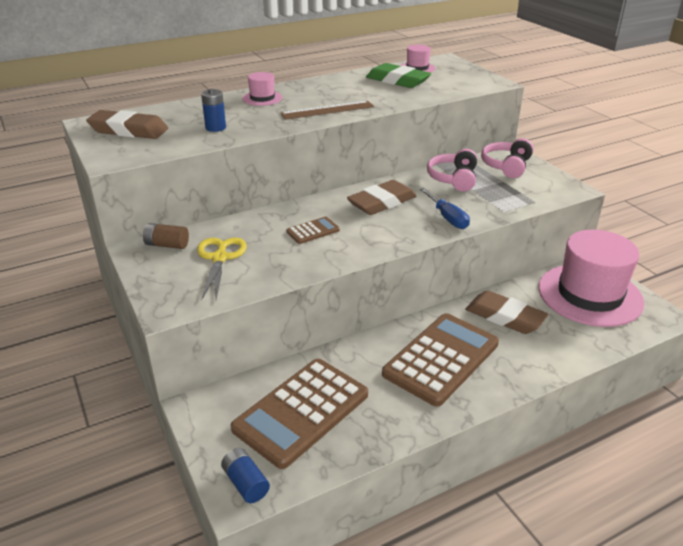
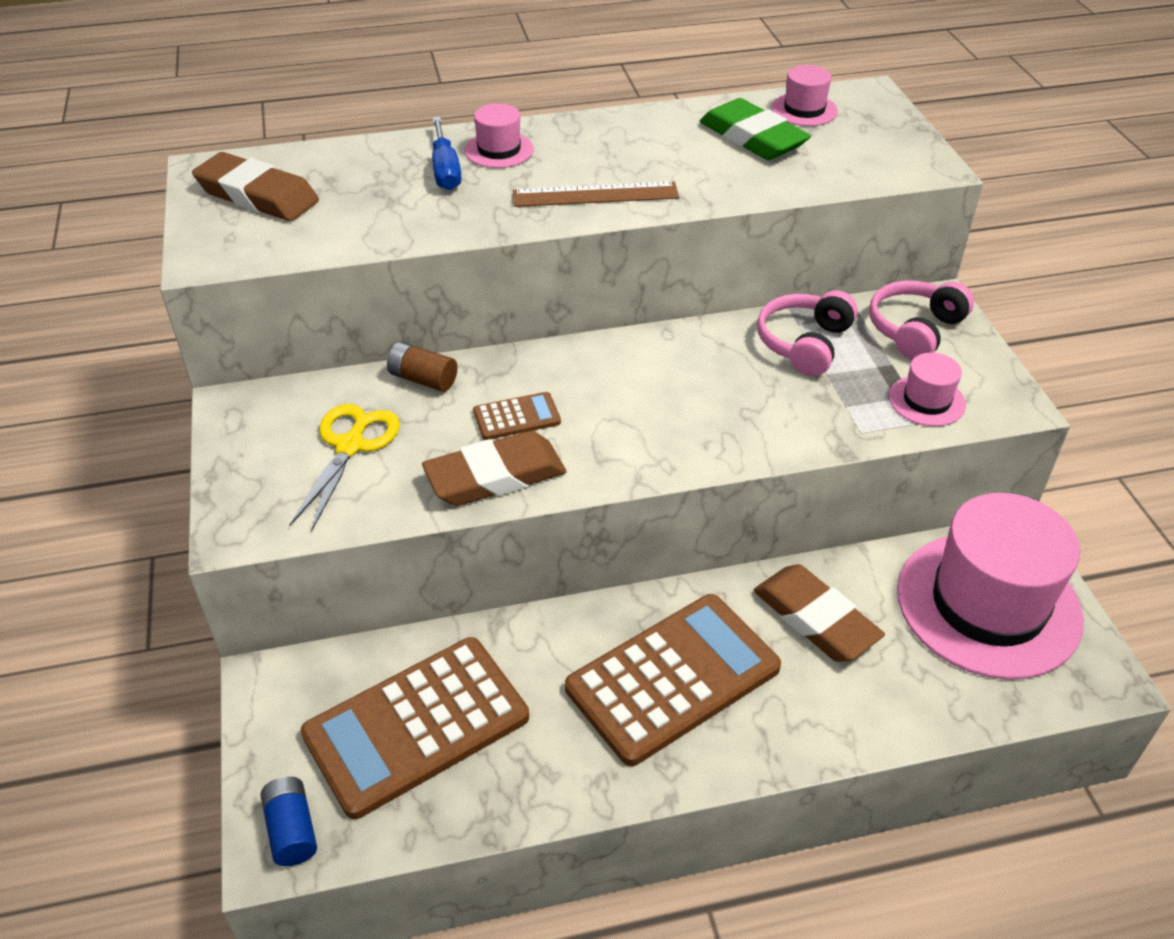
camera: 15 degrees right, 10 degrees up
brown battery [143,223,189,249] -> brown battery moved to [387,341,458,392]
blue battery [201,89,226,132] -> none
brown eraser [347,180,416,215] -> brown eraser moved to [422,431,566,506]
blue screwdriver [420,188,470,229] -> blue screwdriver moved to [432,117,462,190]
none -> pink hat [889,353,966,426]

